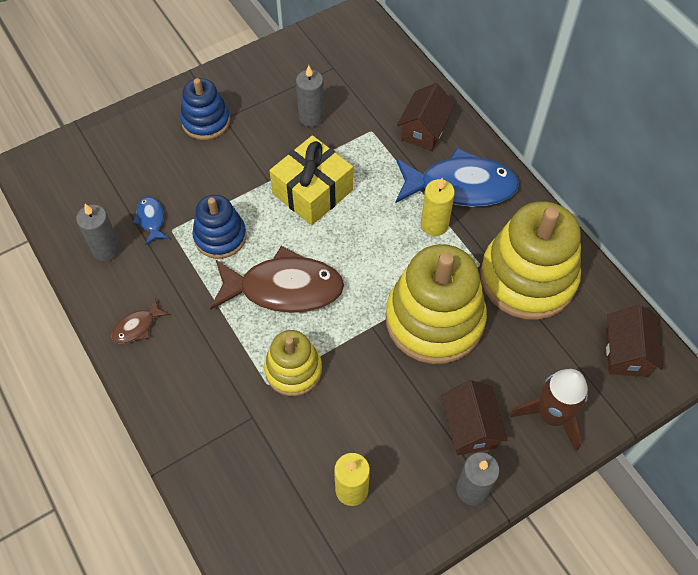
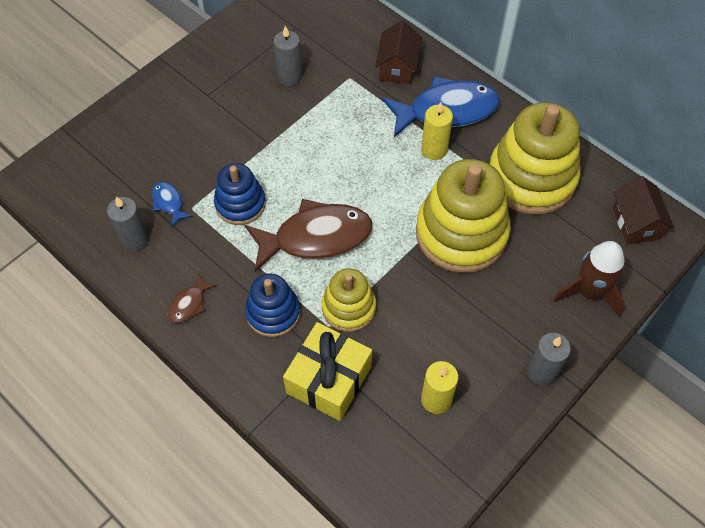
camera: 15 degrees left, 0 degrees up
blue stacking toy [180,78,230,140] -> blue stacking toy moved to [245,274,300,337]
yellow gift [269,135,353,225] -> yellow gift moved to [283,322,372,421]
brown house [441,380,508,455] -> none

